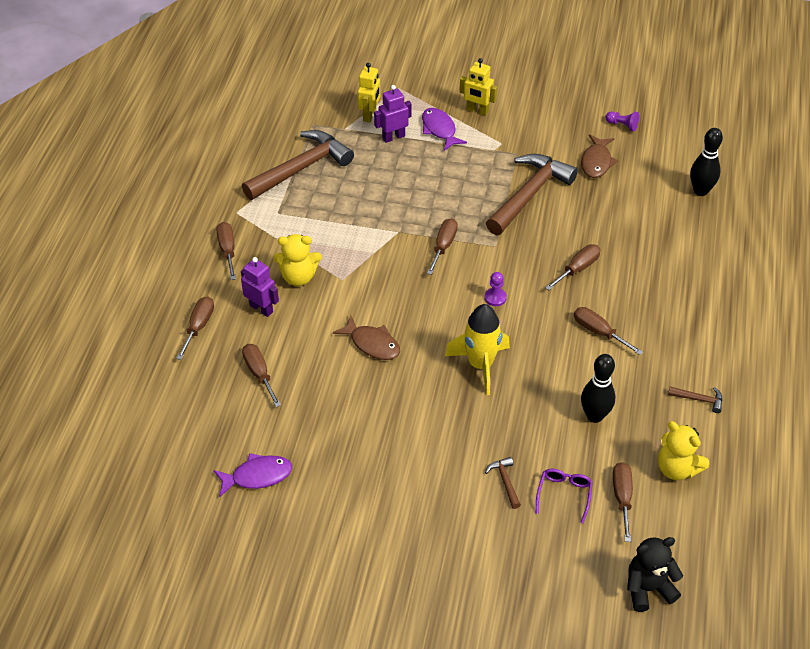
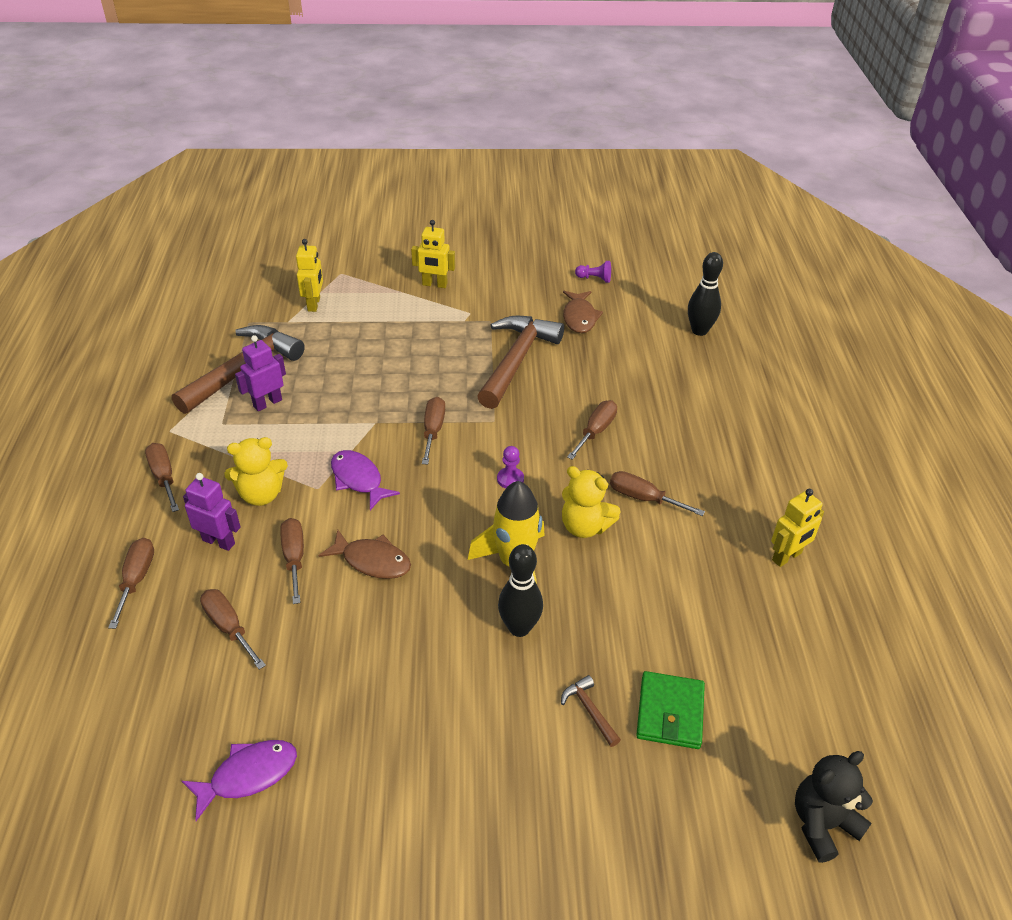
camera: 15 degrees left, 5 degrees down
purple robot [374,85,411,143] -> purple robot moved to [235,335,286,411]
purple fish [422,108,467,151] -> purple fish moved to [331,450,400,510]
purple glasses [536,469,593,524] -> green wallet [636,671,705,749]
black bowling pin [581,354,615,423] -> black bowling pin moved to [498,544,543,637]
brown screwdriver [613,462,633,542] -> brown screwdriver moved to [280,518,304,604]
yellow teddy bear [658,421,709,480] -> yellow teddy bear moved to [562,466,620,538]
brown hammer [668,386,723,413] -> yellow robot [771,489,824,567]

